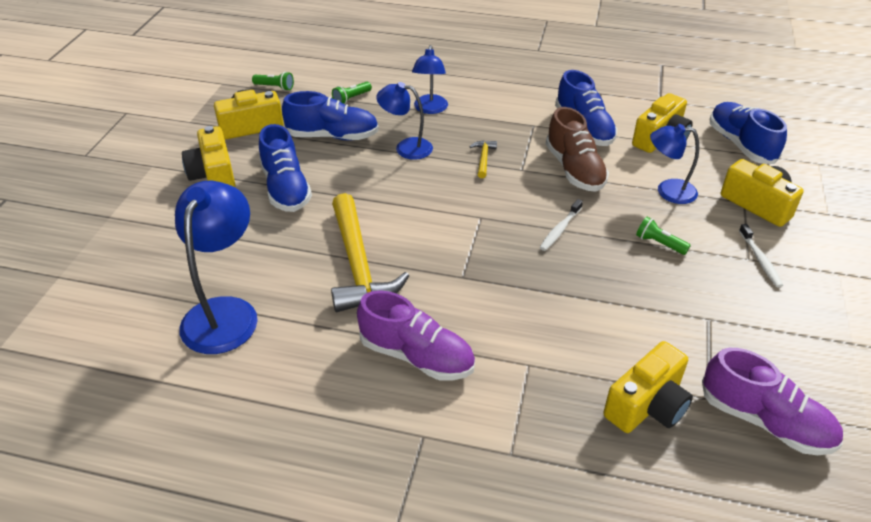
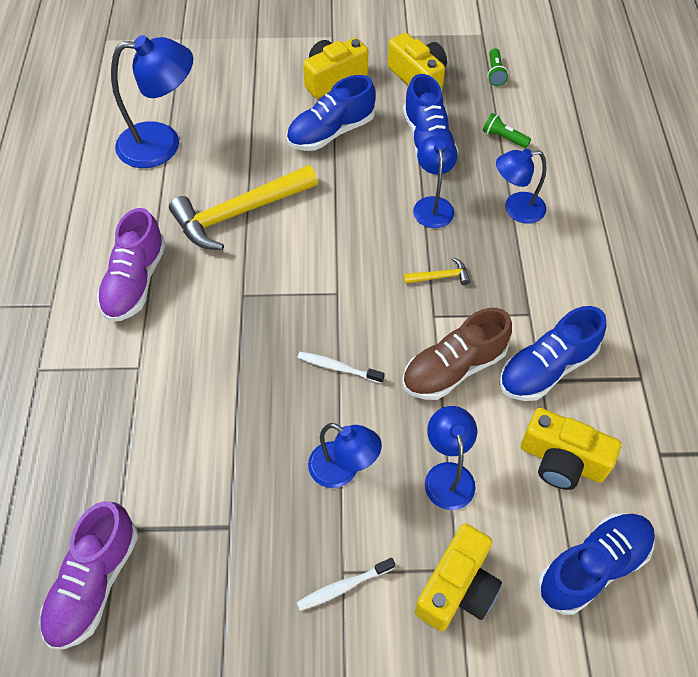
camera: 75 degrees right, 15 degrees up
yellow camera [603,341,693,433] -> none
green flashlight [636,217,691,255] -> blue lamp [308,423,382,488]

